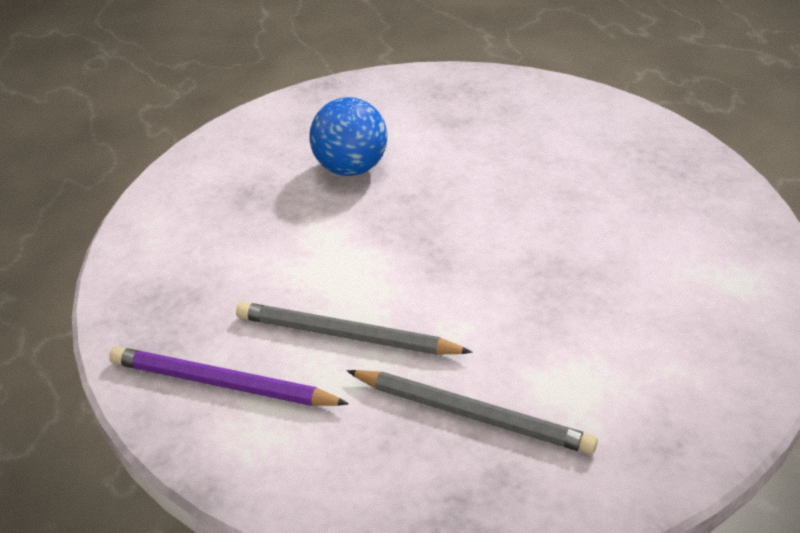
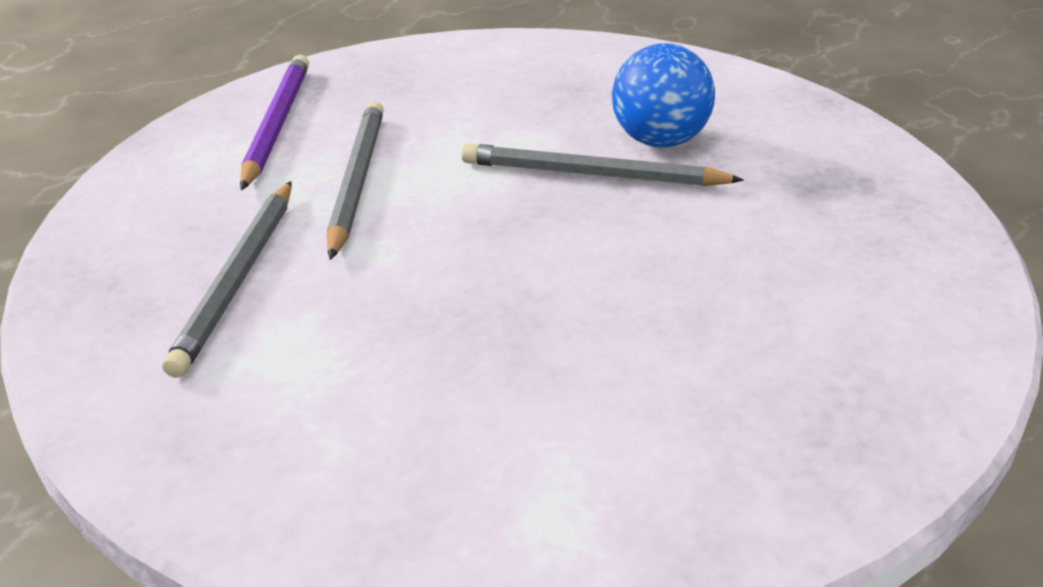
camera: 75 degrees right, 5 degrees down
none -> grey pencil [462,143,744,186]

